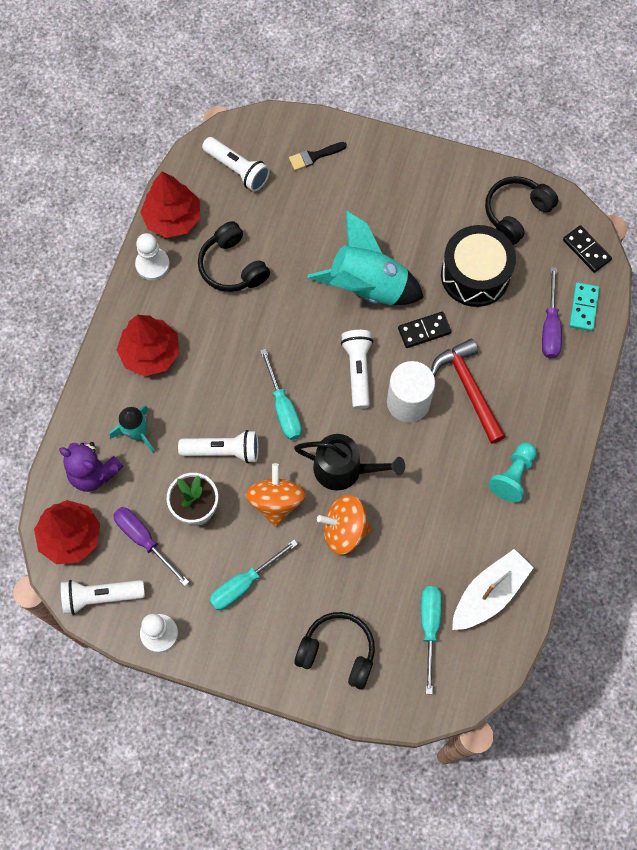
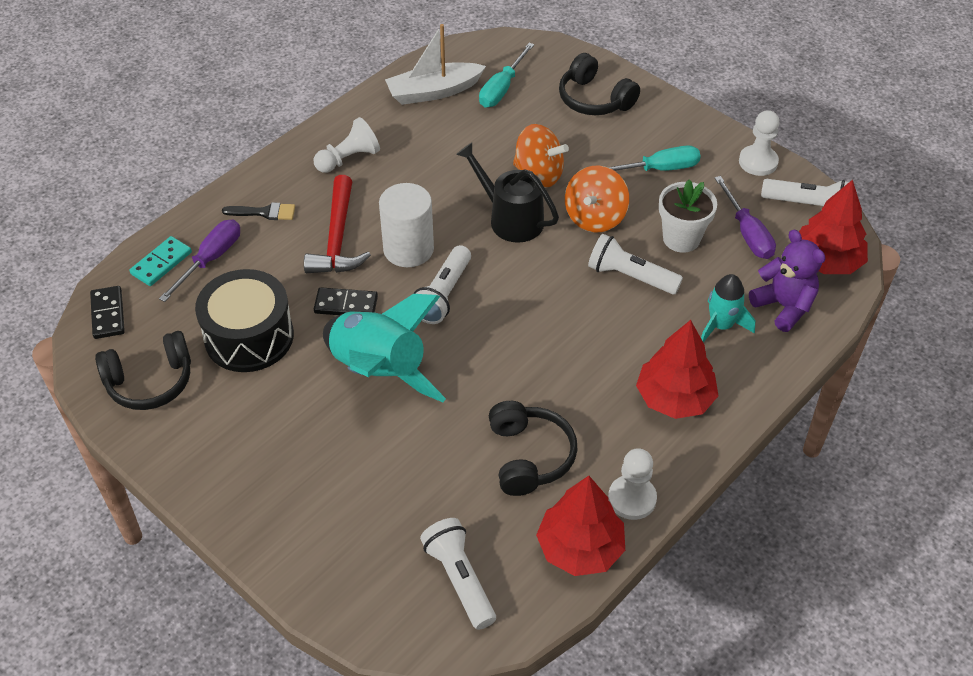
camera: 155 degrees left, 20 degrees down
turquoise screwdriver [260,348,302,440] -> none
black brush [289,142,347,171] -> black brush moved to [222,202,295,220]
turquoise pawn [488,442,537,502] -> white pawn [314,117,380,173]

